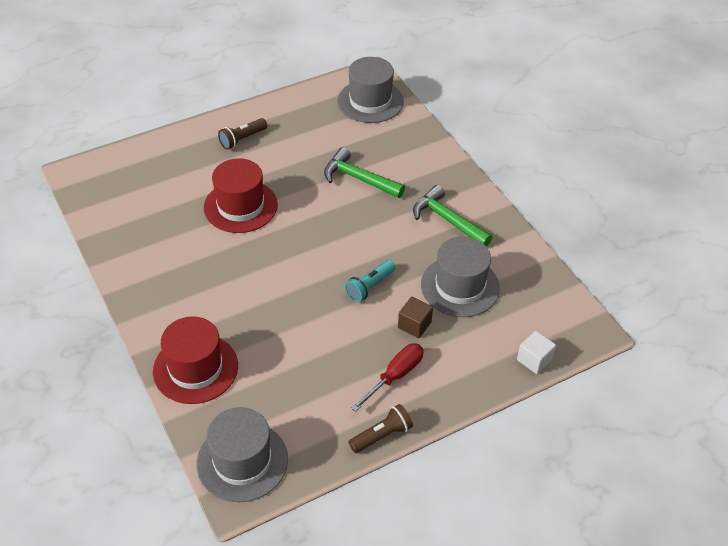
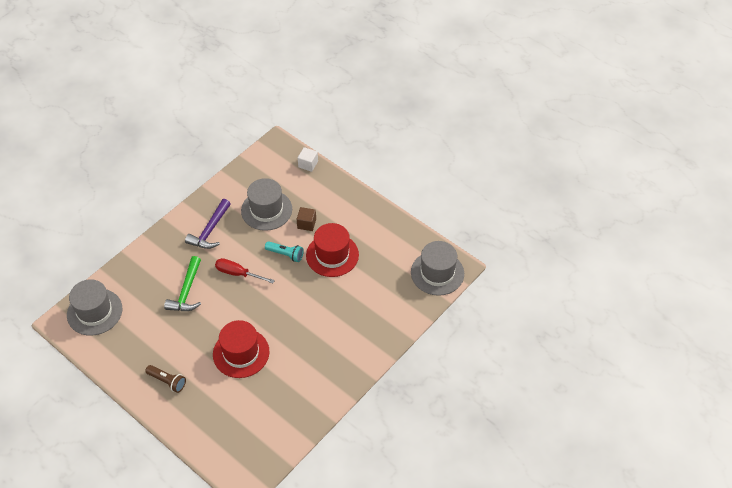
camera: 110 degrees left, 5 degrees up
red hat [153,316,238,404] -> red hat moved to [306,223,359,277]
brown flashlight [349,404,413,453] -> none
red screwdriver [351,344,424,412] -> red screwdriver moved to [215,258,275,283]
green hammer [413,185,493,247] -> purple hammer [185,199,231,249]

